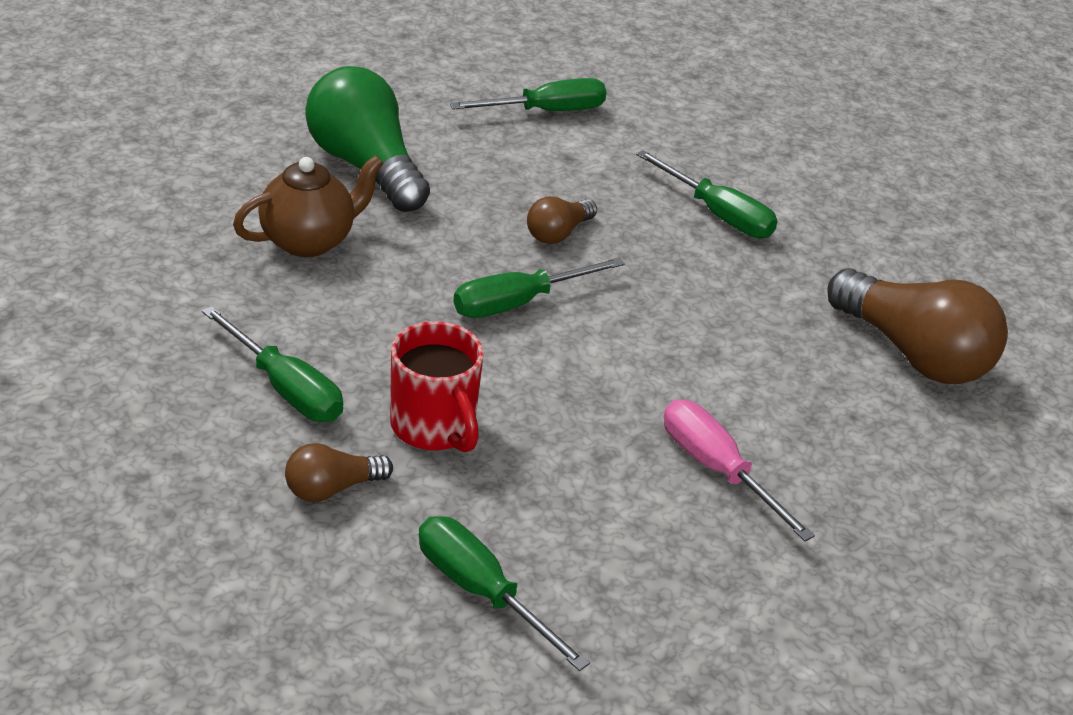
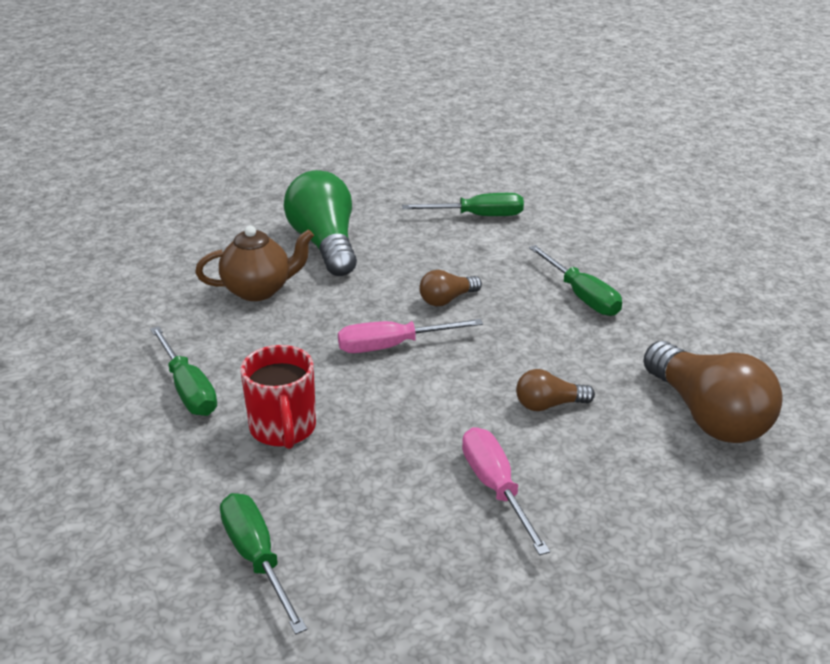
camera: 20 degrees right, 5 degrees down
brown light bulb [285,443,393,502] -> brown light bulb moved to [516,369,595,411]
green screwdriver [453,257,625,318] -> pink screwdriver [338,319,483,353]

